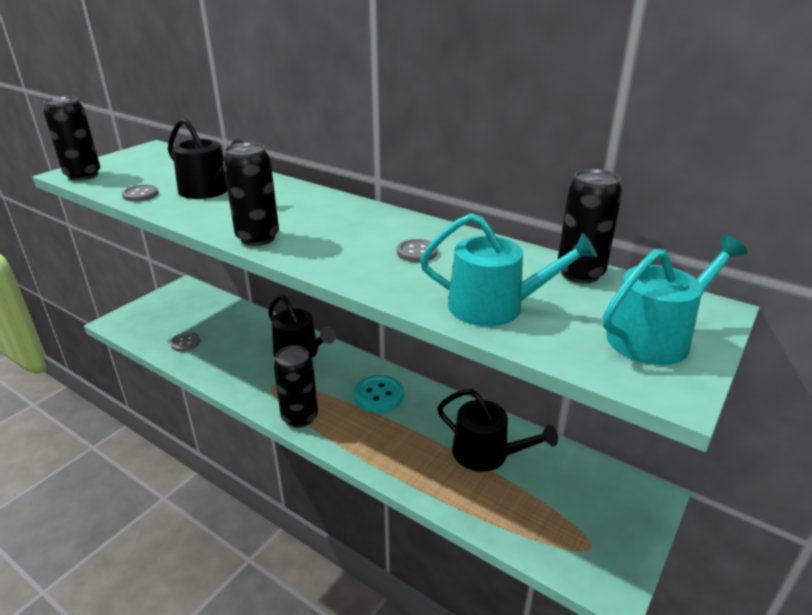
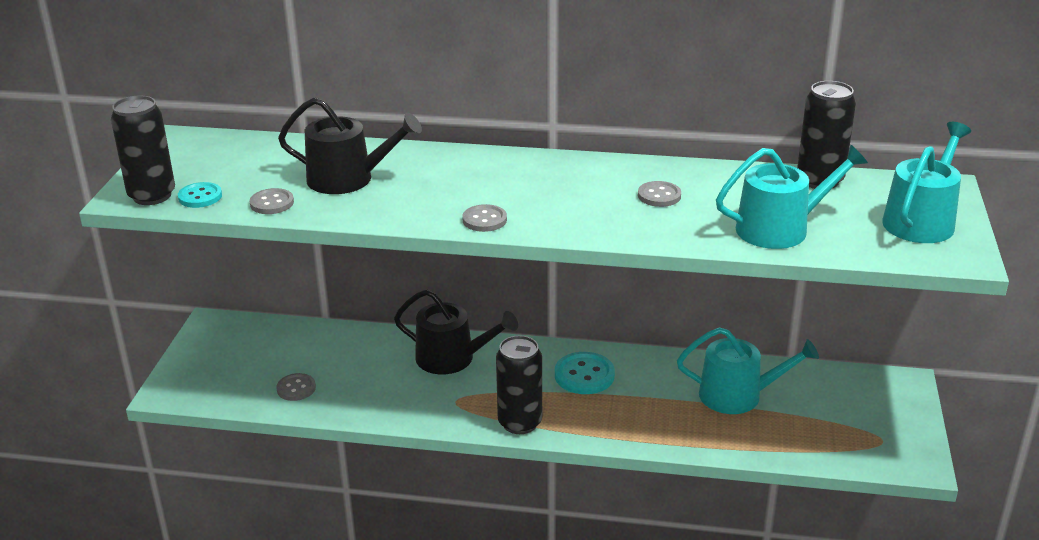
camera: 25 degrees left, 0 degrees up
black can [223,142,279,246] -> grey button [462,204,507,232]
black watering can [437,389,558,472] -> turquoise watering can [677,327,819,414]
none -> turquoise button [178,182,222,208]

